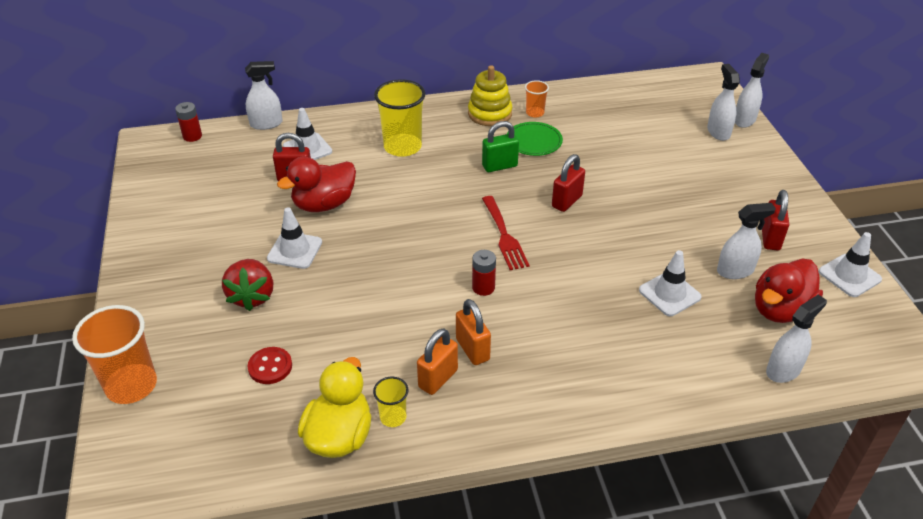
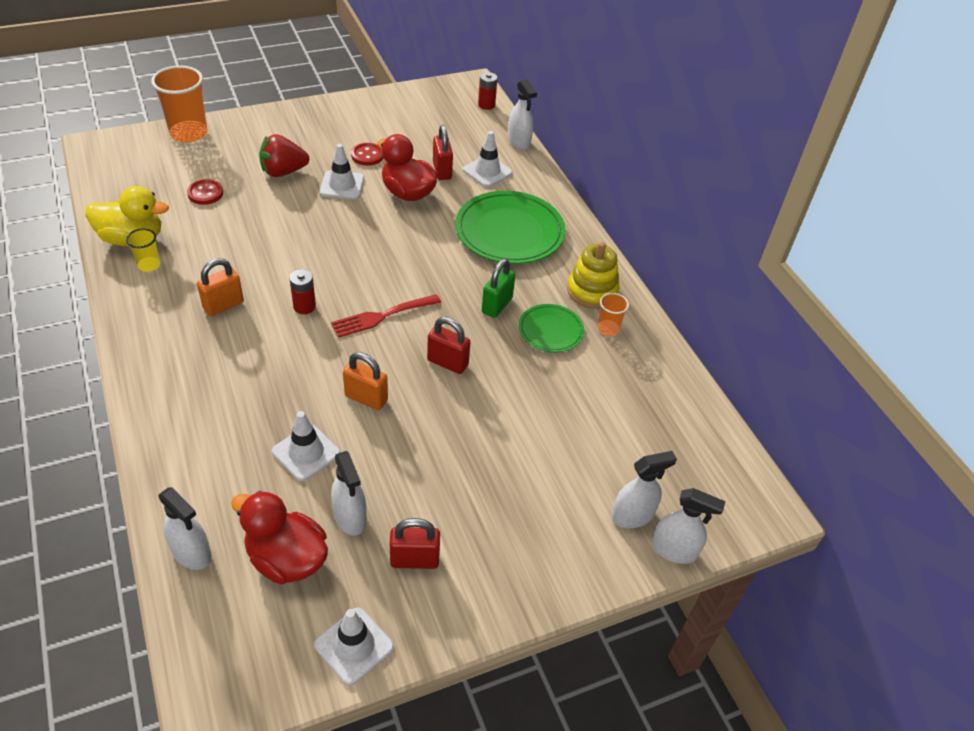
camera: 75 degrees right, 5 degrees up
yellow cup [374,79,426,157] -> green plate [455,191,565,264]
orange padlock [417,328,458,395] -> orange padlock moved to [343,352,388,410]
green padlock [482,121,519,172] -> green padlock turned 60 degrees clockwise [482,258,516,318]
none -> red button [351,143,383,166]

